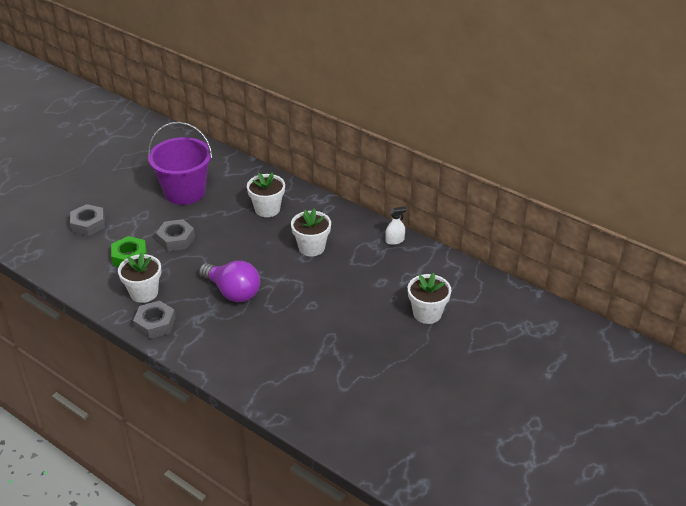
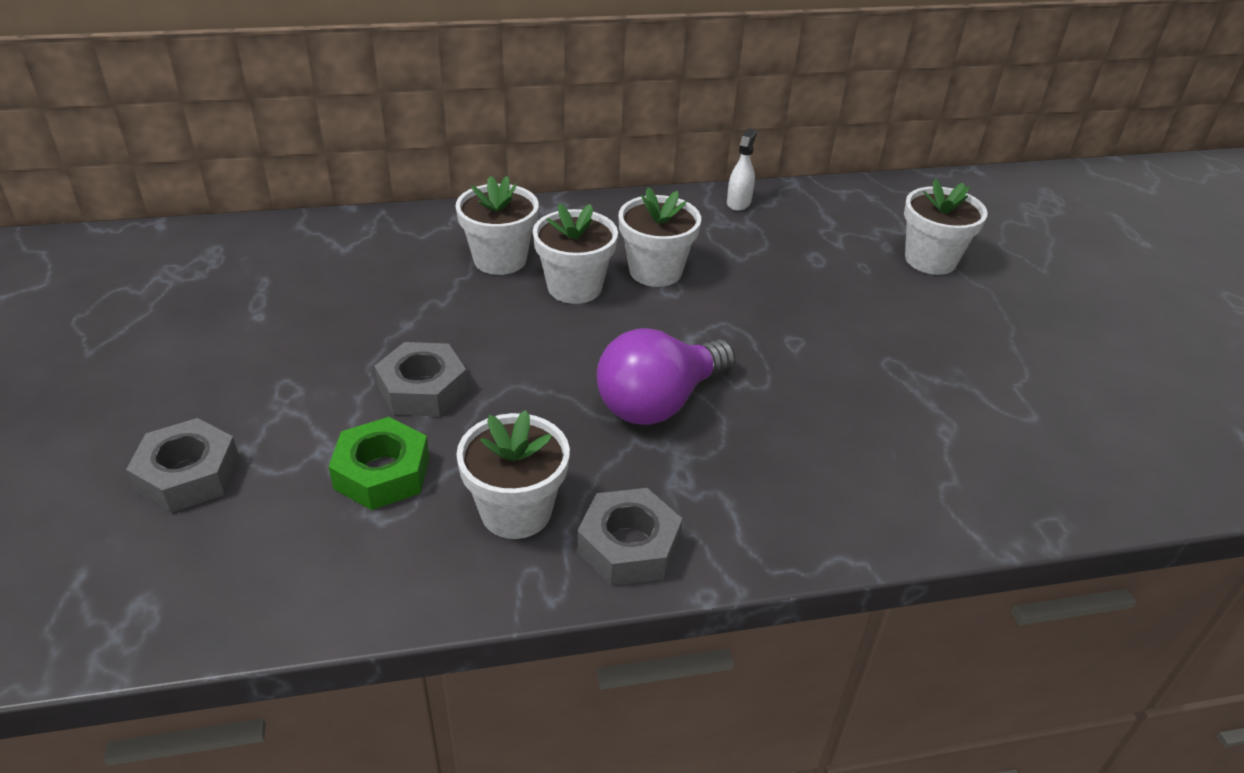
camera: 50 degrees left, 0 degrees up
purple bucket [148,122,213,205] -> none
purple light bulb [199,261,260,302] -> purple light bulb turned 150 degrees clockwise [597,328,736,425]
none -> white flower pot [533,203,618,304]

